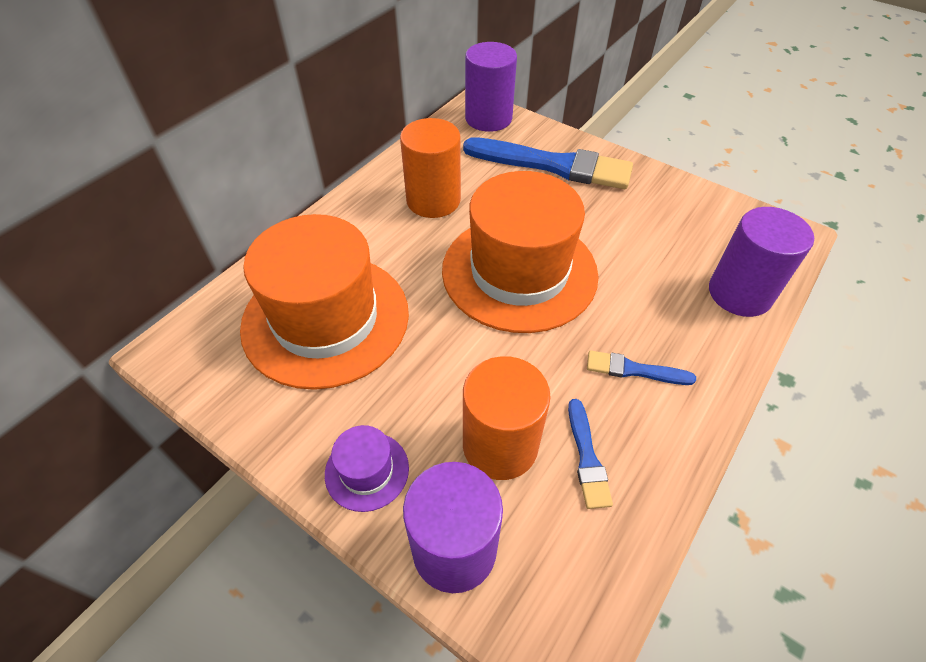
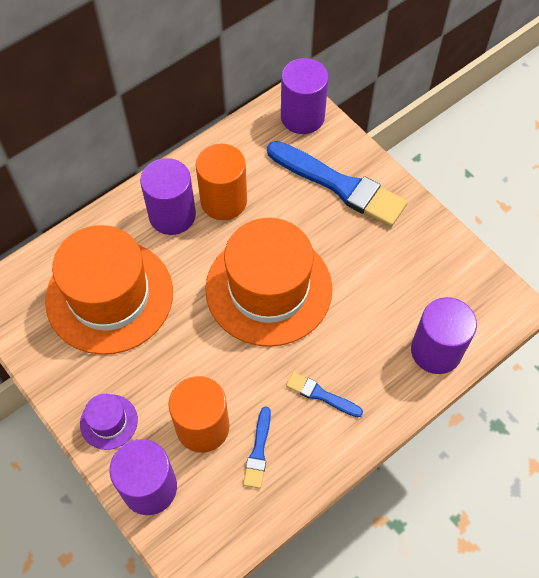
camera: 15 degrees right, 10 degrees up
none -> purple cylinder [140,158,196,235]

